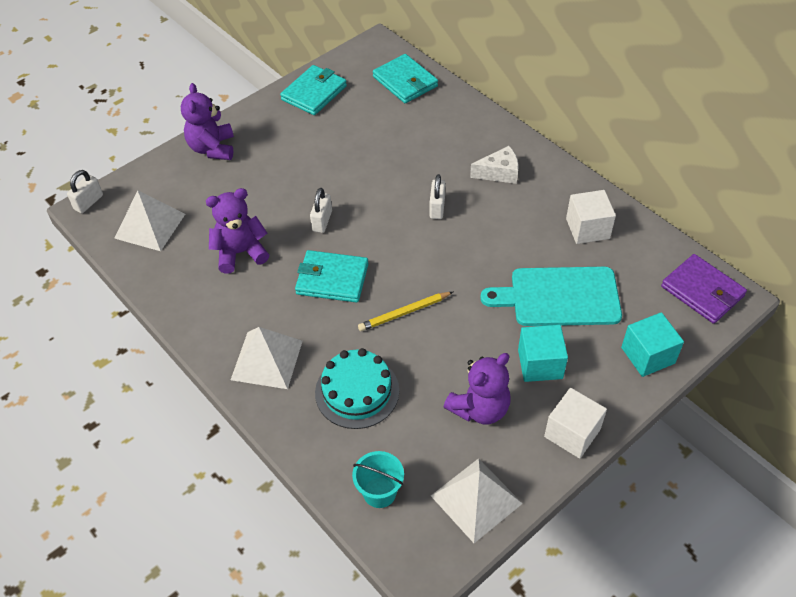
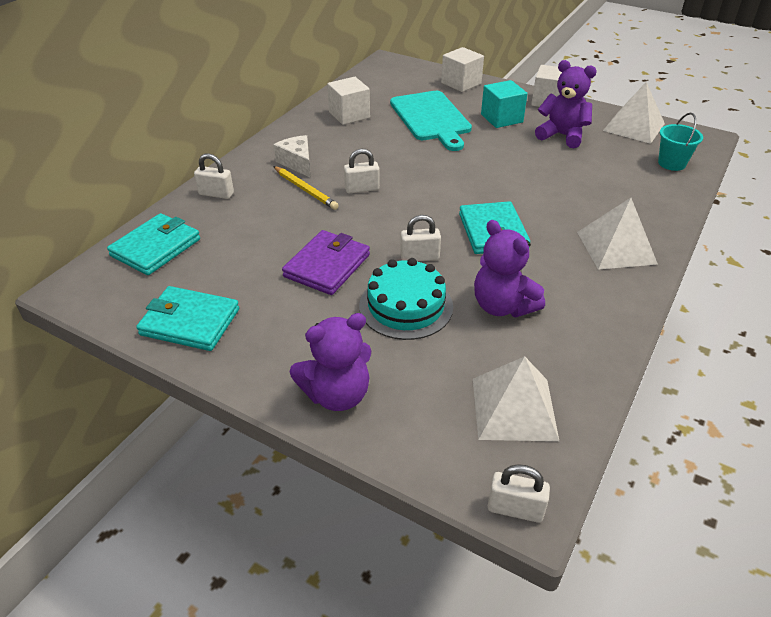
camera: 110 degrees left, 10 degrees down
turquoise cake [315,348,399,429] -> turquoise cake moved to [359,258,453,340]
yellow pencil [358,292,453,331] -> yellow pencil moved to [273,166,339,210]
turquoise cube [621,312,684,377] -> white cube [441,47,484,92]
purple wallet [661,254,747,324] -> purple wallet moved to [282,230,370,295]
none -> white padlock [194,153,234,199]

